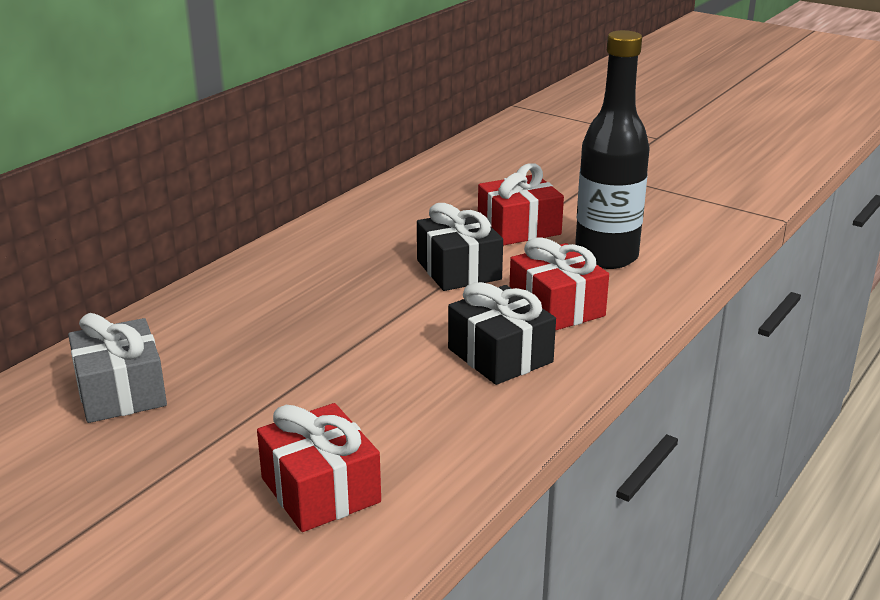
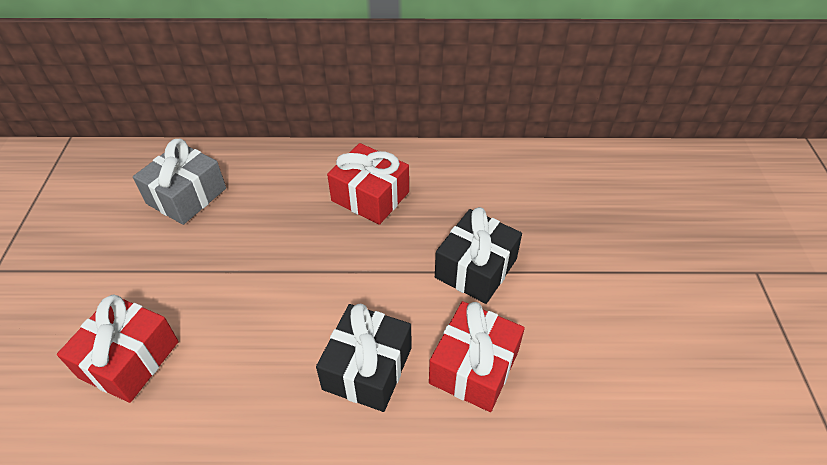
camera: 55 degrees right, 20 degrees up
red gift [478,163,564,245] -> red gift moved to [327,143,409,225]
black bottle [575,30,649,269] -> none

